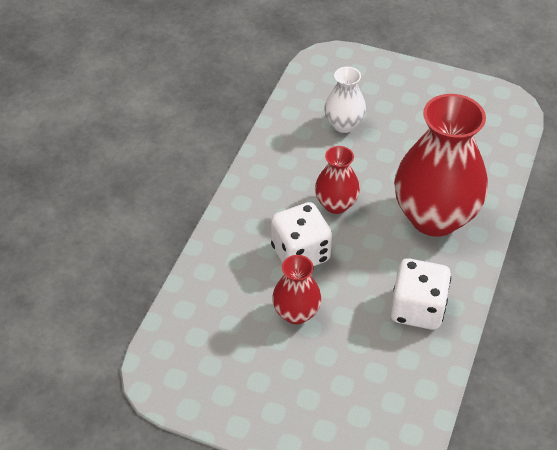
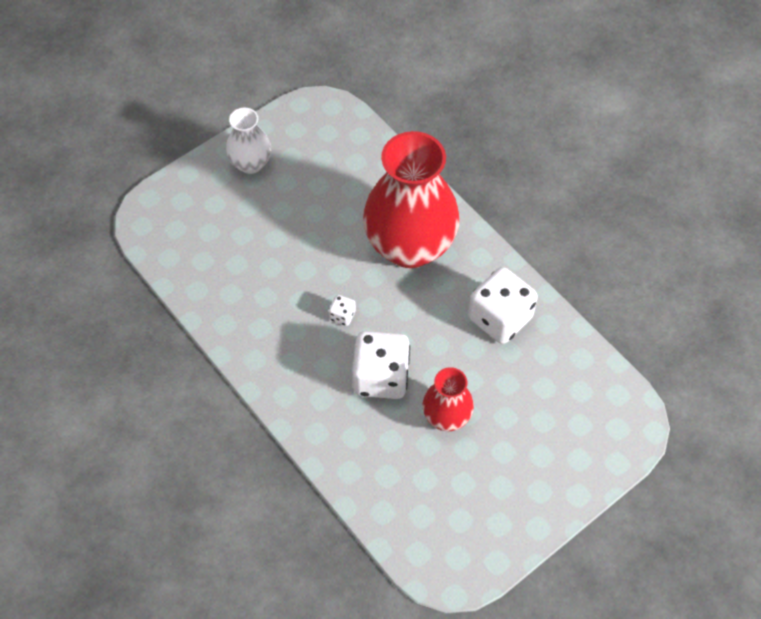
camera: 60 degrees left, 10 degrees up
red vase [315,146,360,214] -> white dice [329,295,356,326]
white vase [324,67,366,133] -> white vase moved to [226,107,271,174]

